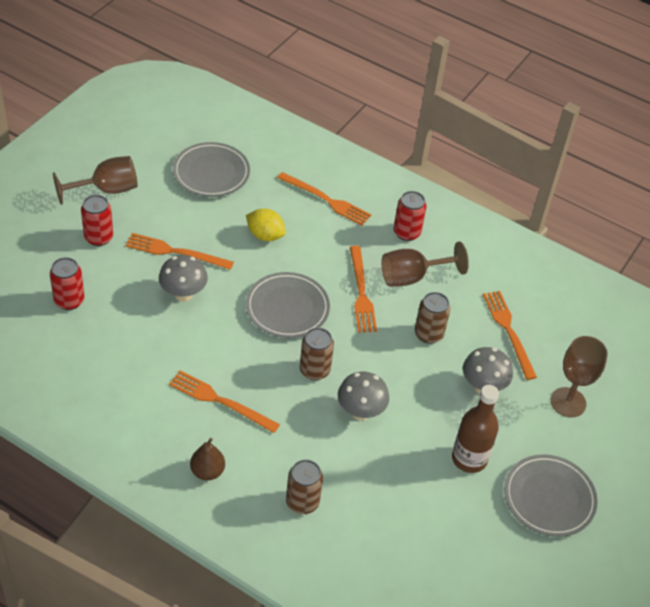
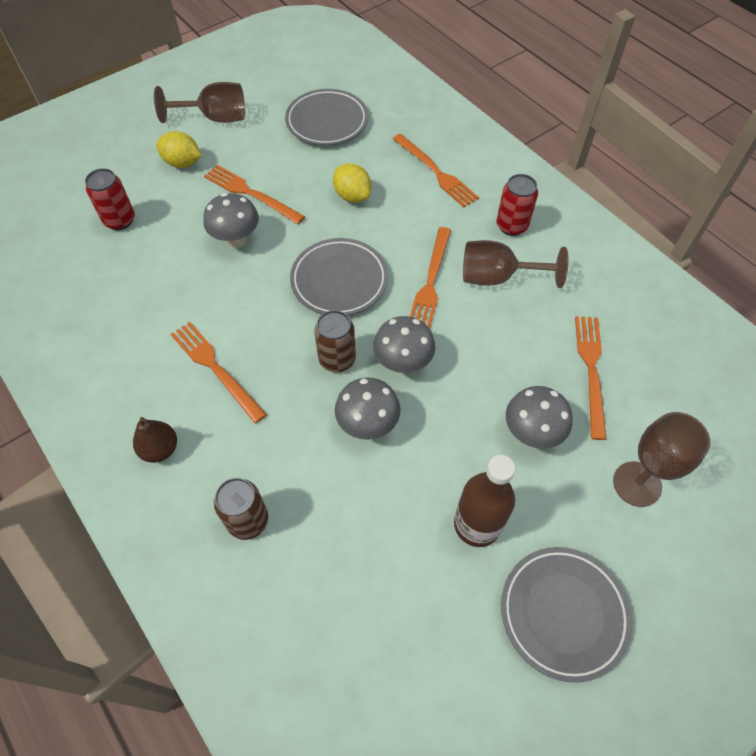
camera: 25 degrees right, 10 degrees up
red can [81,195,113,246] -> yellow lemon [156,131,202,168]
brown can [415,292,451,344] -> none
none -> grey mushroom [373,316,435,373]

